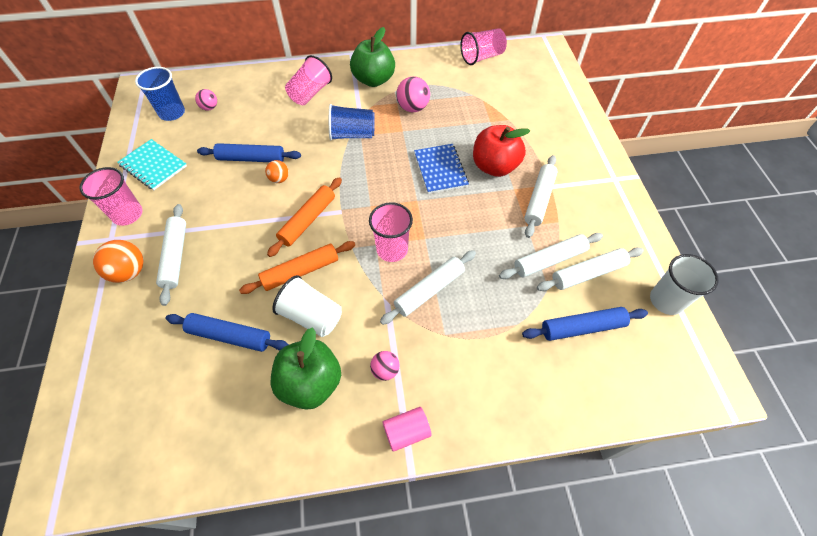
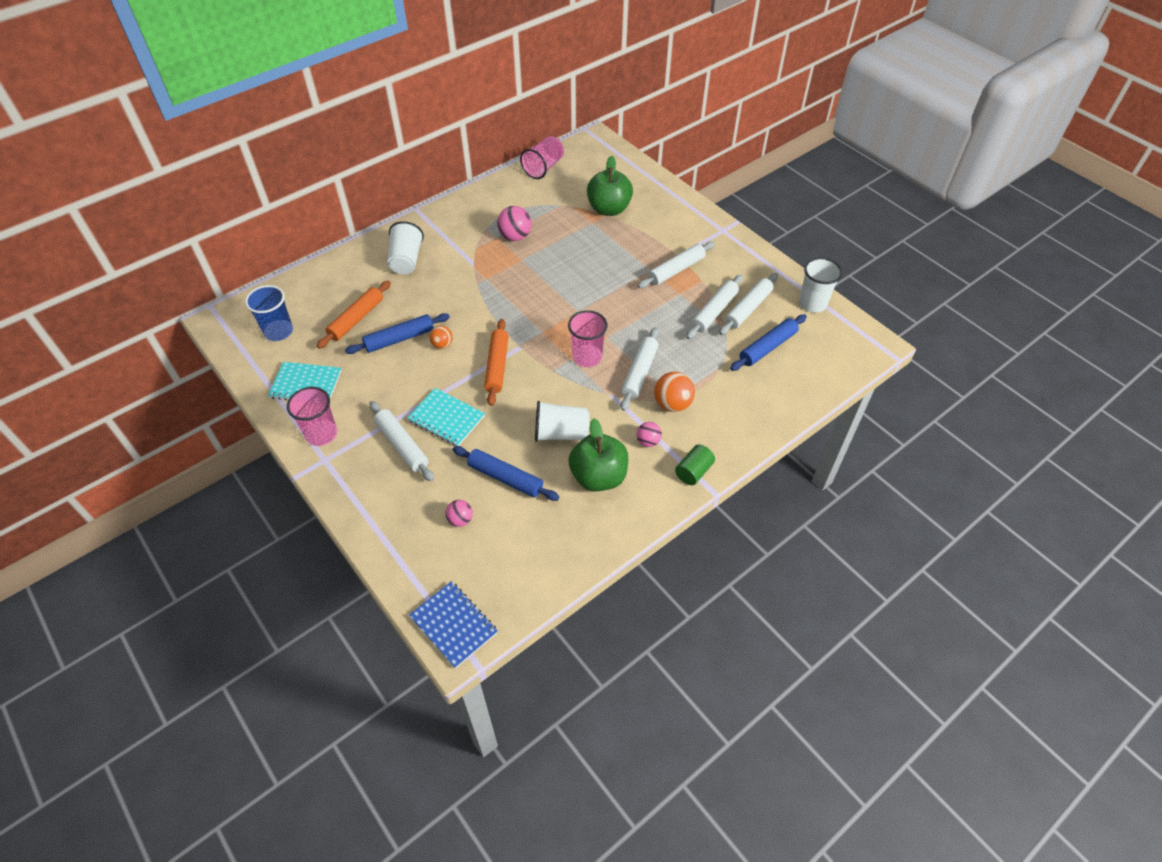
camera: 30 degrees left, 5 degrees down
orange ball [93,240,143,283] -> orange ball moved to [654,372,695,412]
blue rolling pin [166,313,289,352] -> blue rolling pin turned 45 degrees clockwise [453,446,559,501]
pink ball [195,89,217,111] -> pink ball moved to [445,500,473,527]
orange rolling pin [239,241,355,294] -> orange rolling pin moved to [317,280,391,349]
pink cup [285,55,332,105] -> white cup [387,221,424,274]
blue cup [329,104,375,141] -> none
green apple [350,27,395,87] -> green apple moved to [587,156,633,216]
pink cylinder [382,407,432,452] -> green cylinder [675,444,715,485]
blue notebook [414,144,469,194] -> blue notebook moved to [409,581,498,669]
red apple [473,125,530,177] -> none
white rolling pin [524,155,558,238] -> white rolling pin turned 60 degrees clockwise [638,241,715,288]
none -> turquoise notebook [407,388,485,446]

